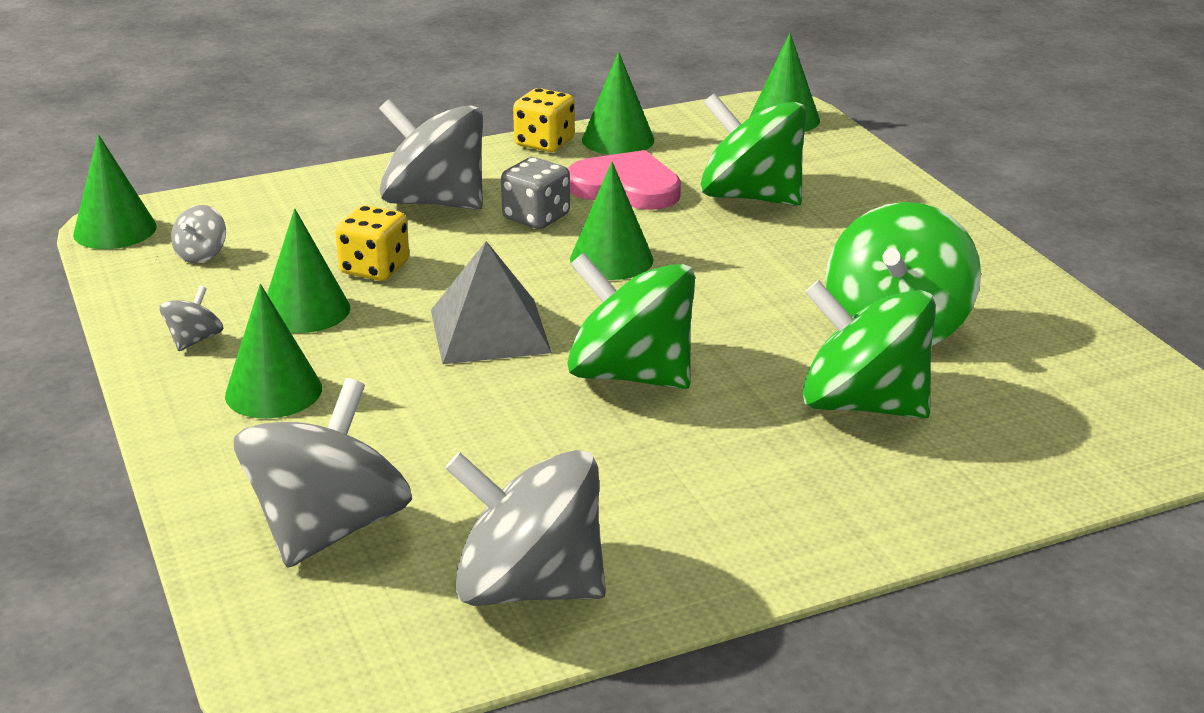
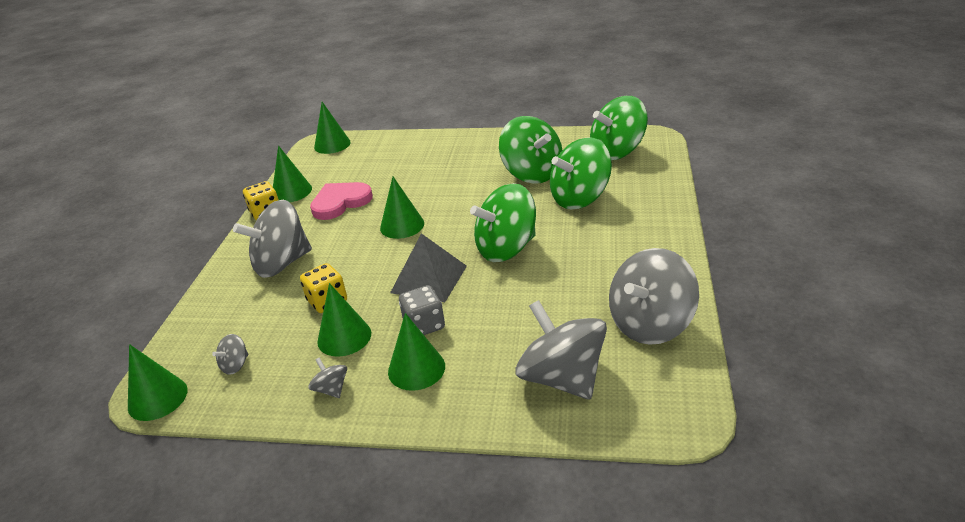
camera: 55 degrees left, 5 degrees up
grey spinning top [171,205,226,263] -> grey spinning top turned 75 degrees clockwise [212,334,248,375]
grey dice [501,157,570,229] -> grey dice moved to [399,285,445,335]
green spinning top [700,93,806,206] -> green spinning top moved to [590,96,648,160]

